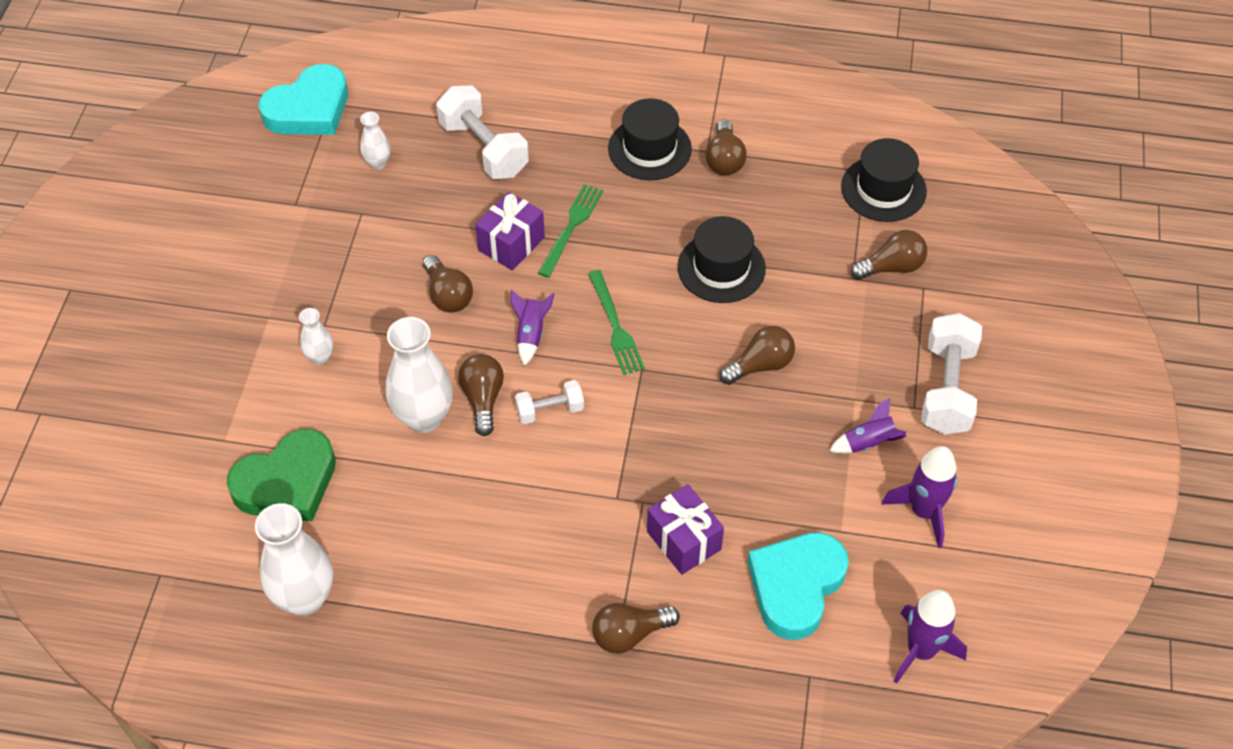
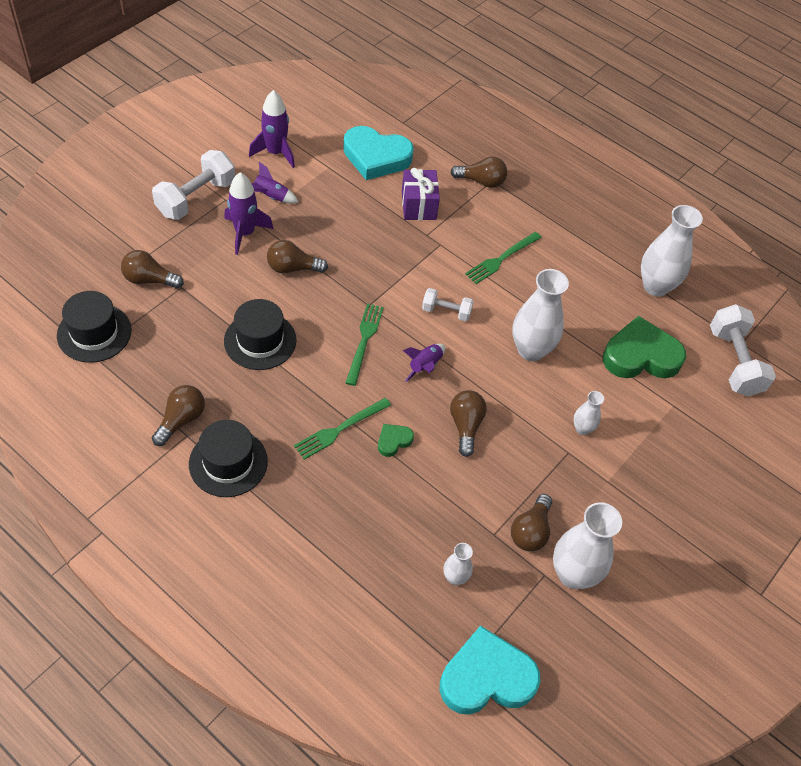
camera: 155 degrees left, 0 degrees up
white dumbbell [436,85,529,179] -> white dumbbell moved to [710,304,776,397]
brown light bulb [458,354,504,436] -> brown light bulb moved to [511,494,552,552]
purple gift [475,192,545,271] -> green heart [378,424,414,457]
turquoise heart [748,532,849,640] -> turquoise heart turned 45 degrees clockwise [343,126,414,180]
purple rocket [894,590,967,684] -> purple rocket moved to [224,172,274,255]
none -> green fork [465,232,542,284]
none -> white vase [553,502,622,589]

